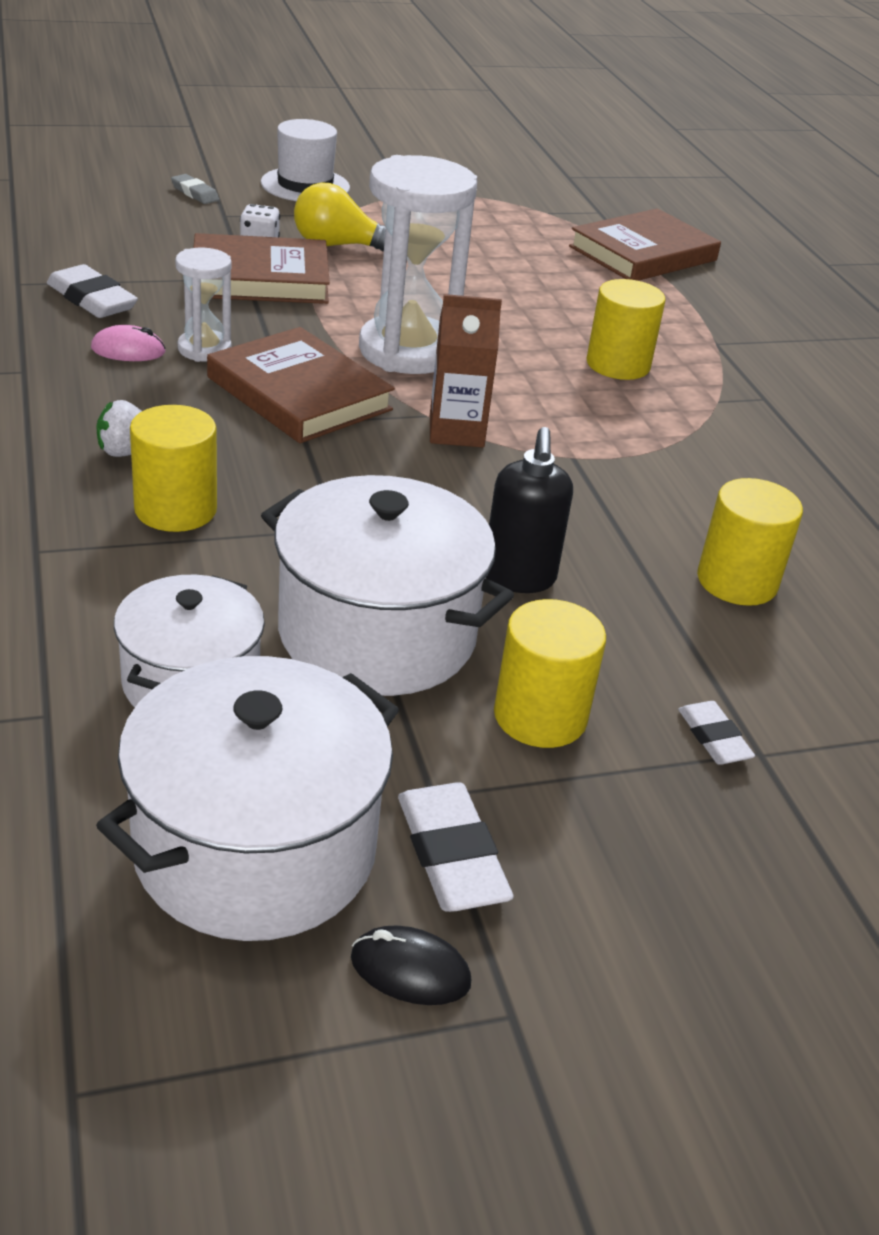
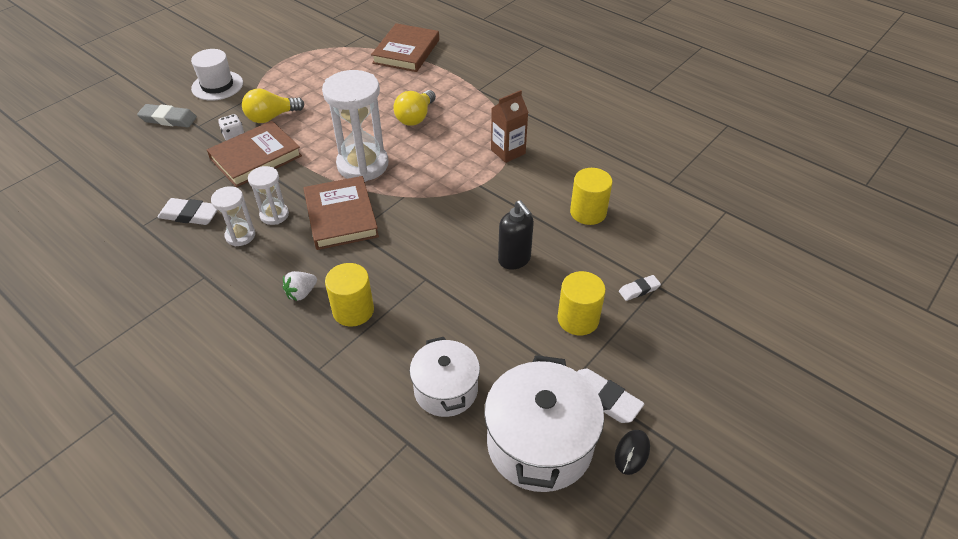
camera: 30 degrees left, 10 degrees up
pink mouse [91,325,166,361] -> white hourglass [211,186,255,247]
grey eraser [171,174,219,204] -> grey eraser [137,104,197,127], size x1.66
brown book [207,327,395,443] -> brown book turned 60 degrees clockwise [304,176,379,250]
white pot [261,475,514,696] -> none
black mouse [351,926,472,1005] -> black mouse turned 45 degrees counterclockwise [615,430,650,475]
brown carton [430,294,502,447] -> brown carton moved to [491,90,528,163]
yellow cylinder [586,279,665,380] -> none
white eraser [678,701,755,765] -> white eraser turned 60 degrees counterclockwise [619,275,661,301]
none -> yellow light bulb [393,90,436,126]

